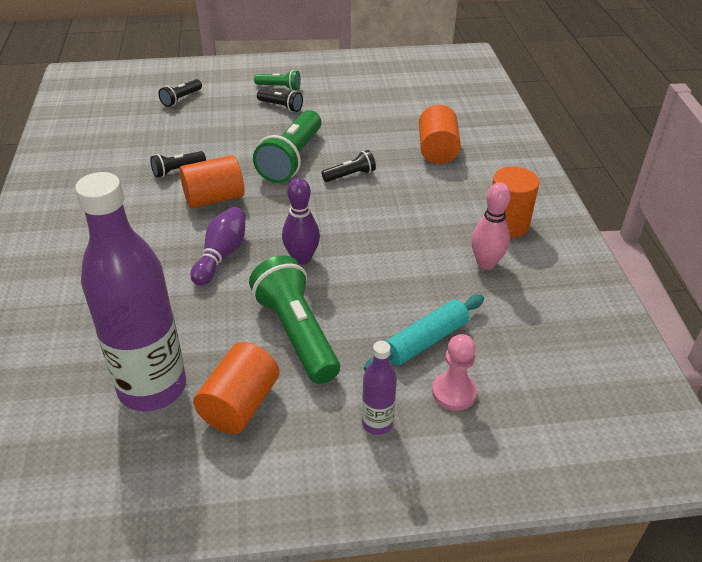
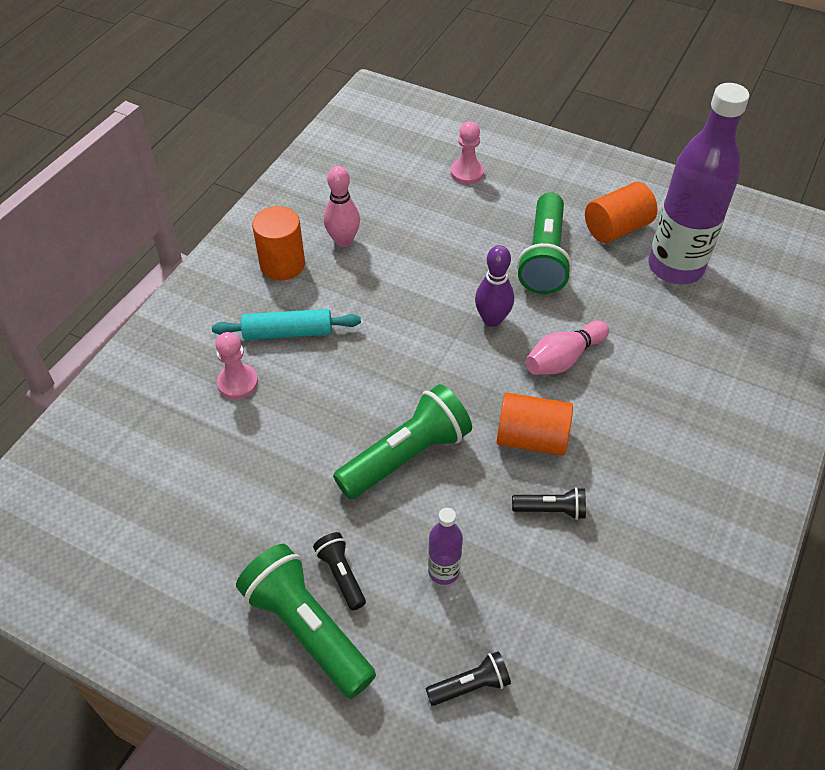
camera: 145 degrees left, 10 degrees up
purple bowling pin [191,207,246,286] -> pink bowling pin [526,320,609,375]
green flashlight [254,70,301,91] -> green flashlight [236,544,376,699], size x2.01
black flashlight [322,150,376,182] -> none
purple bottle [362,341,397,435] -> purple bottle moved to [428,508,463,585]
turquoise rolling pin [364,295,484,371] -> turquoise rolling pin moved to [212,309,361,340]
orange cylinder [419,105,461,164] -> pink pawn [215,332,258,399]

